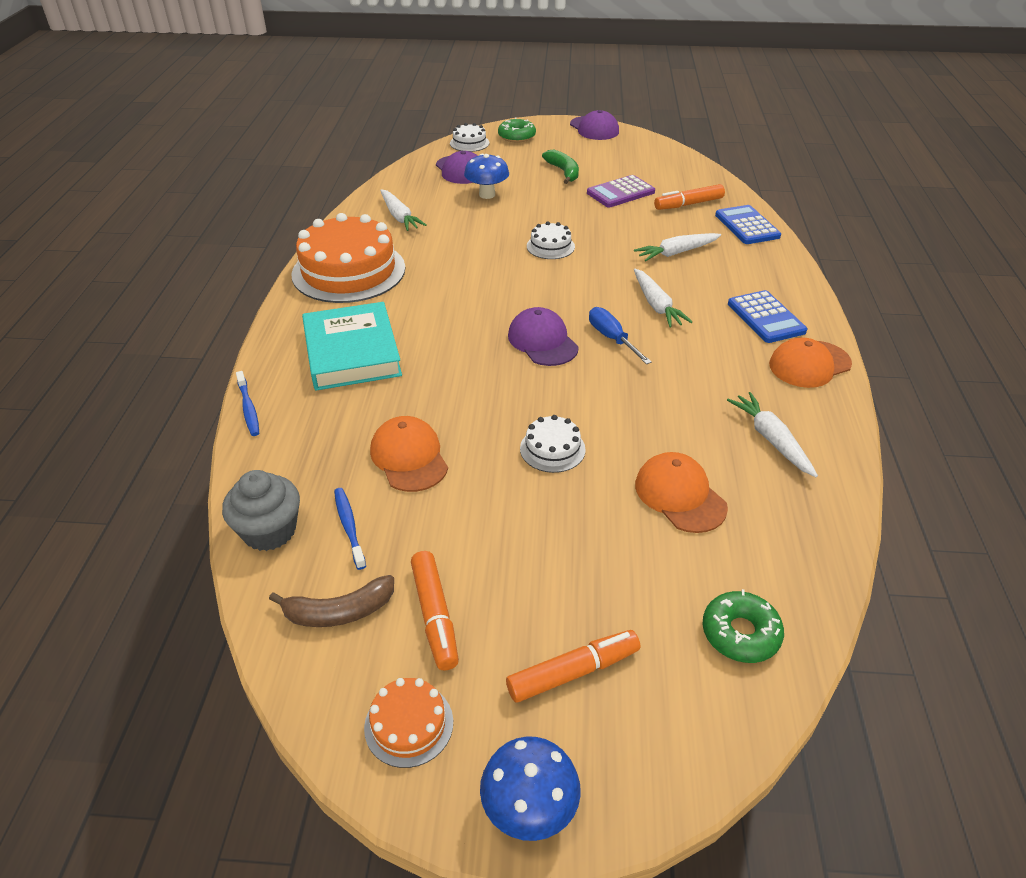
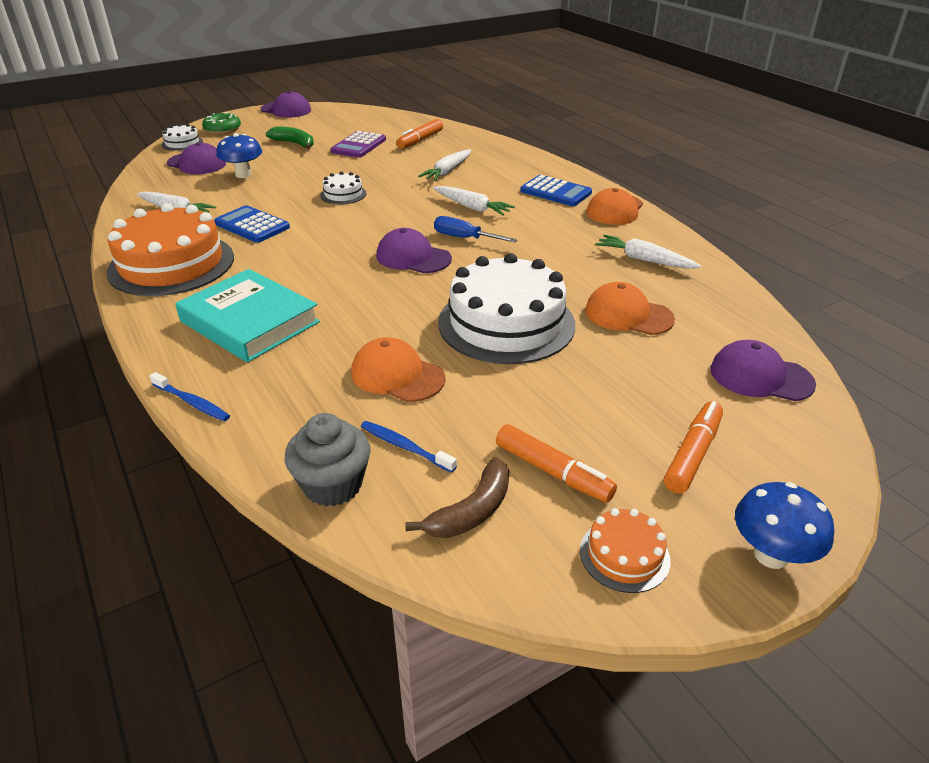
camera: 35 degrees left, 5 degrees down
white cake [520,415,586,473] -> white cake [438,253,575,364], size x2.23
green donut [702,589,784,663] -> purple cap [710,340,816,401]
blue calculator [715,205,781,244] -> blue calculator moved to [214,205,290,243]

